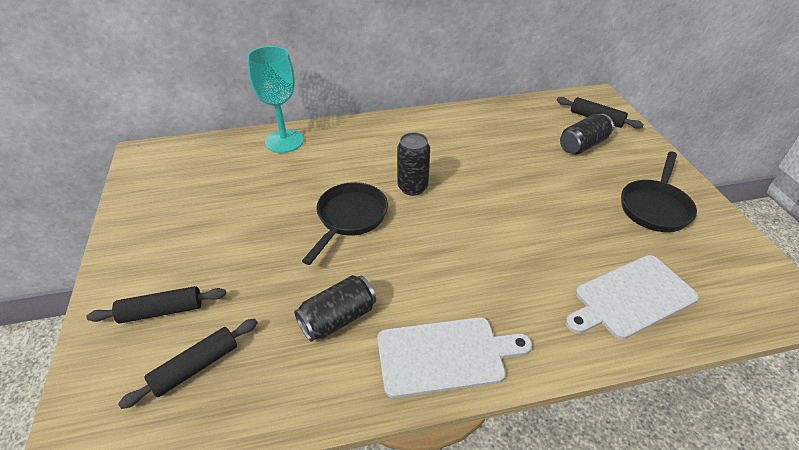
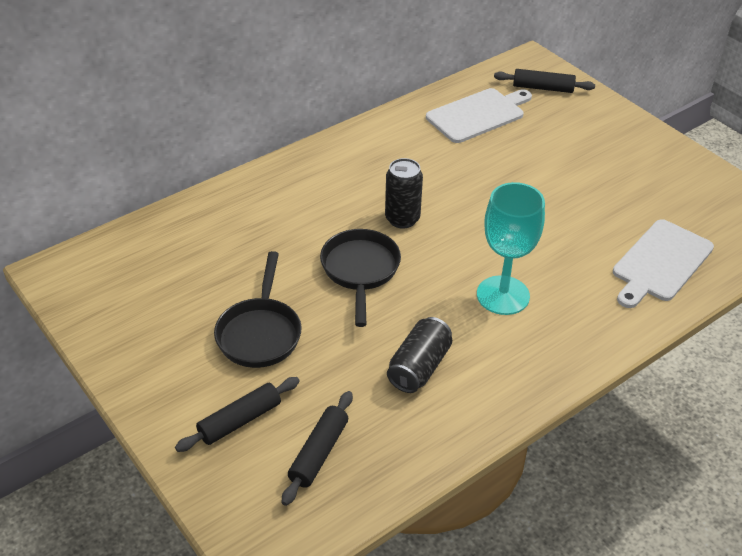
camera: 25 degrees left, 0 degrees up
turquoise goblet [247,46,304,153] -> turquoise goblet moved to [477,182,545,315]
white cutting board [377,317,532,398] -> white cutting board moved to [426,88,532,143]
black can [560,114,614,155] -> none
black pan [621,151,697,232] -> black pan moved to [214,251,302,368]

